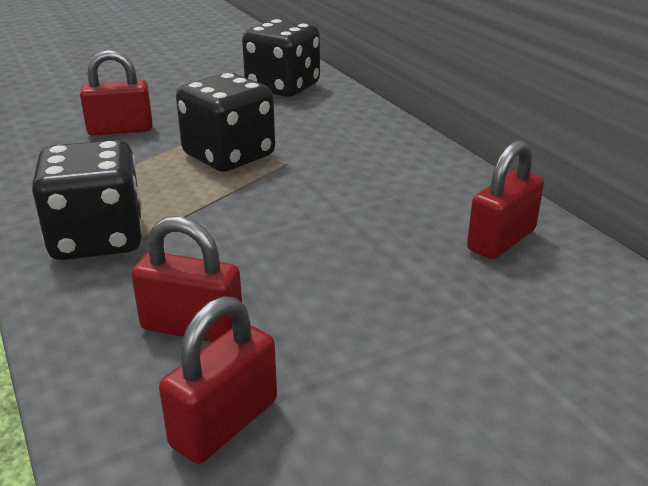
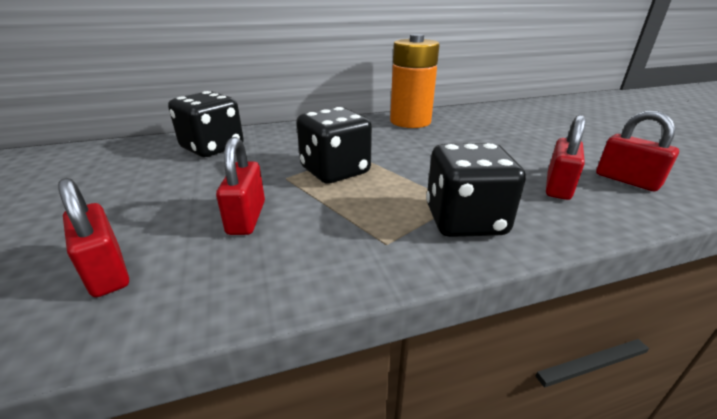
camera: 80 degrees left, 0 degrees up
red padlock [467,140,544,259] -> red padlock moved to [58,178,129,297]
none -> orange battery [390,34,440,128]

